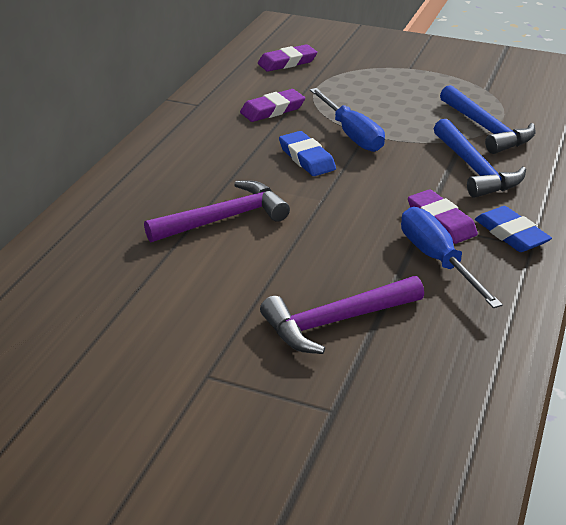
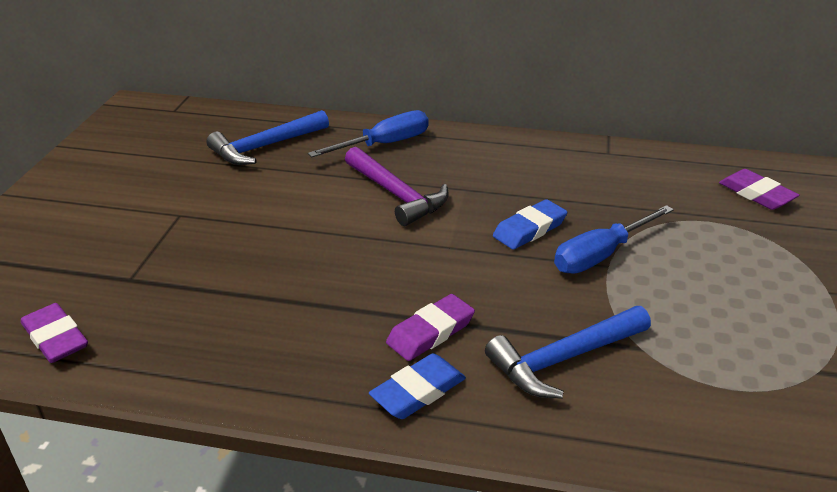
camera: 80 degrees right, 0 degrees up
purple eraser [240,89,305,122] -> purple eraser moved to [21,303,88,363]
purple hammer [260,276,424,354] -> none
blue screwdriver [401,207,503,308] -> blue screwdriver moved to [308,110,429,157]
blue hammer [440,85,535,154] -> blue hammer moved to [207,110,329,165]

